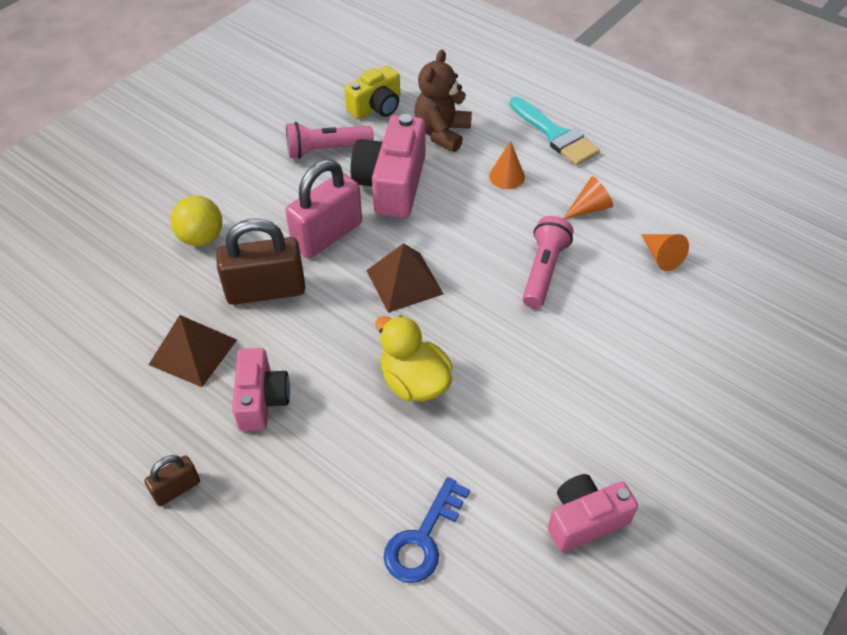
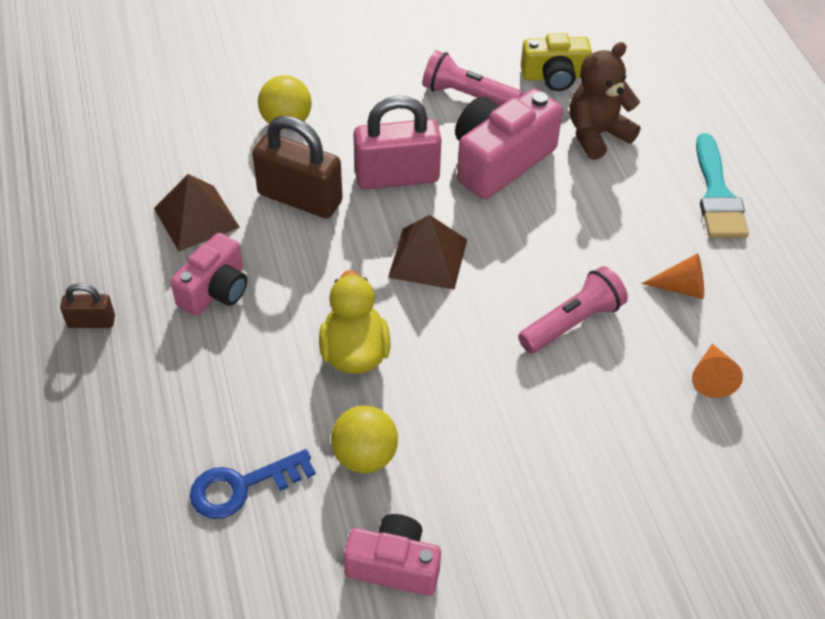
camera: 35 degrees right, 0 degrees up
orange cone [489,141,525,189] -> none
none -> yellow ball [331,406,398,473]

